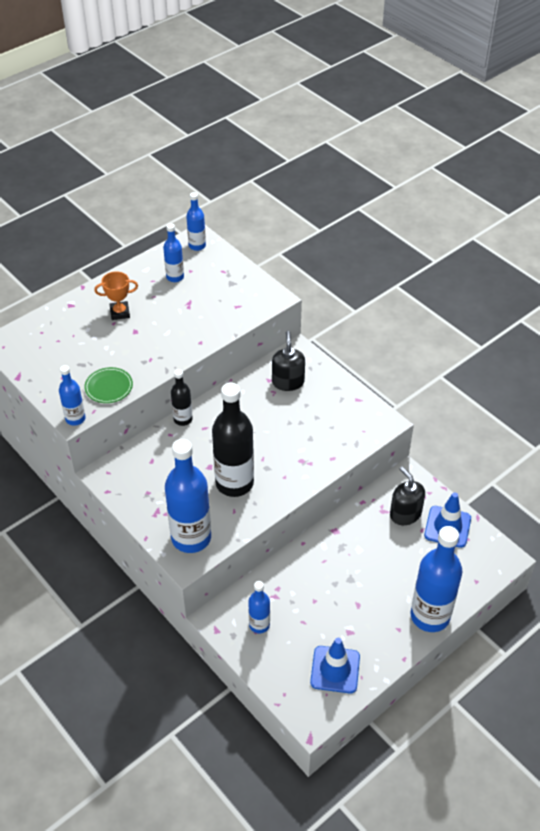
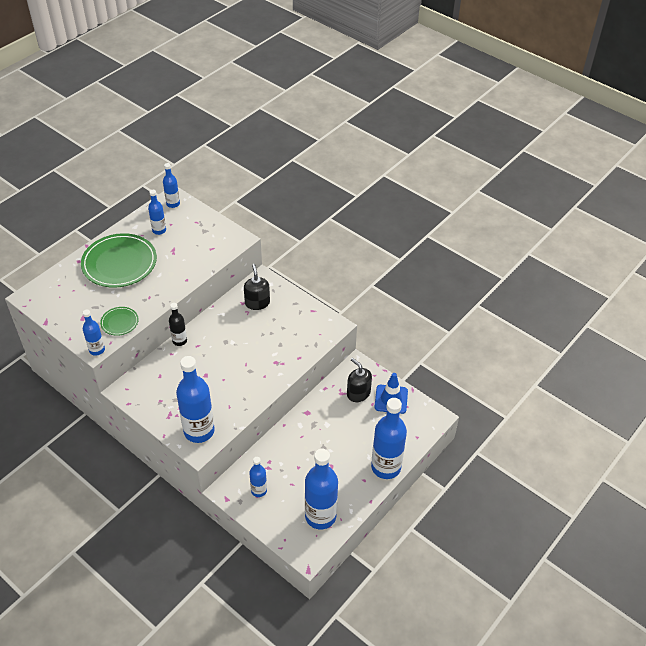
camera: 10 degrees left, 0 degrees up
orange trophy [94,271,138,320] -> green plate [81,233,157,288]
black bottle [212,382,254,497] -> none
blue traffic cone [310,638,360,694] -> blue bottle [305,449,338,529]

